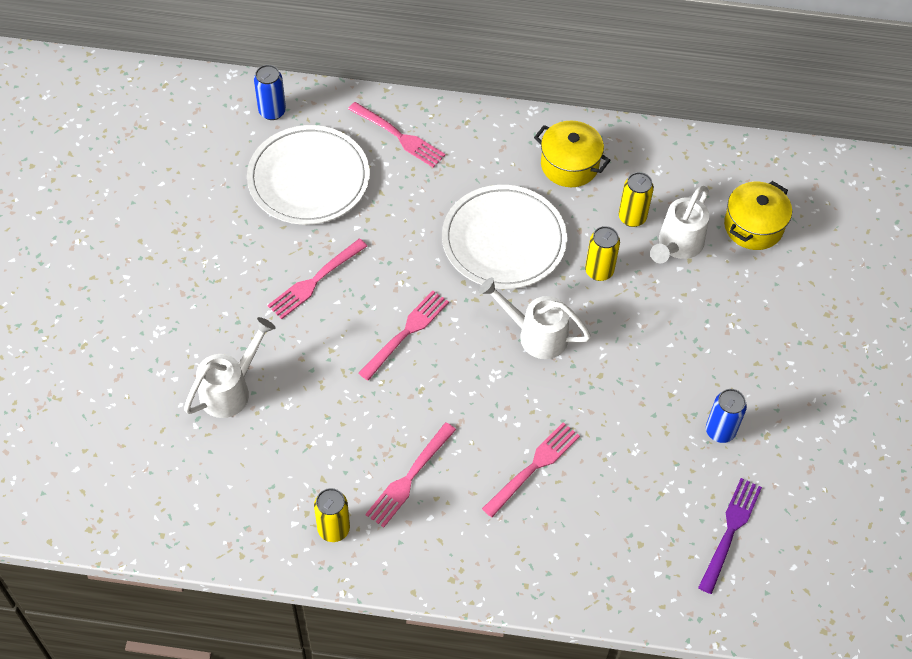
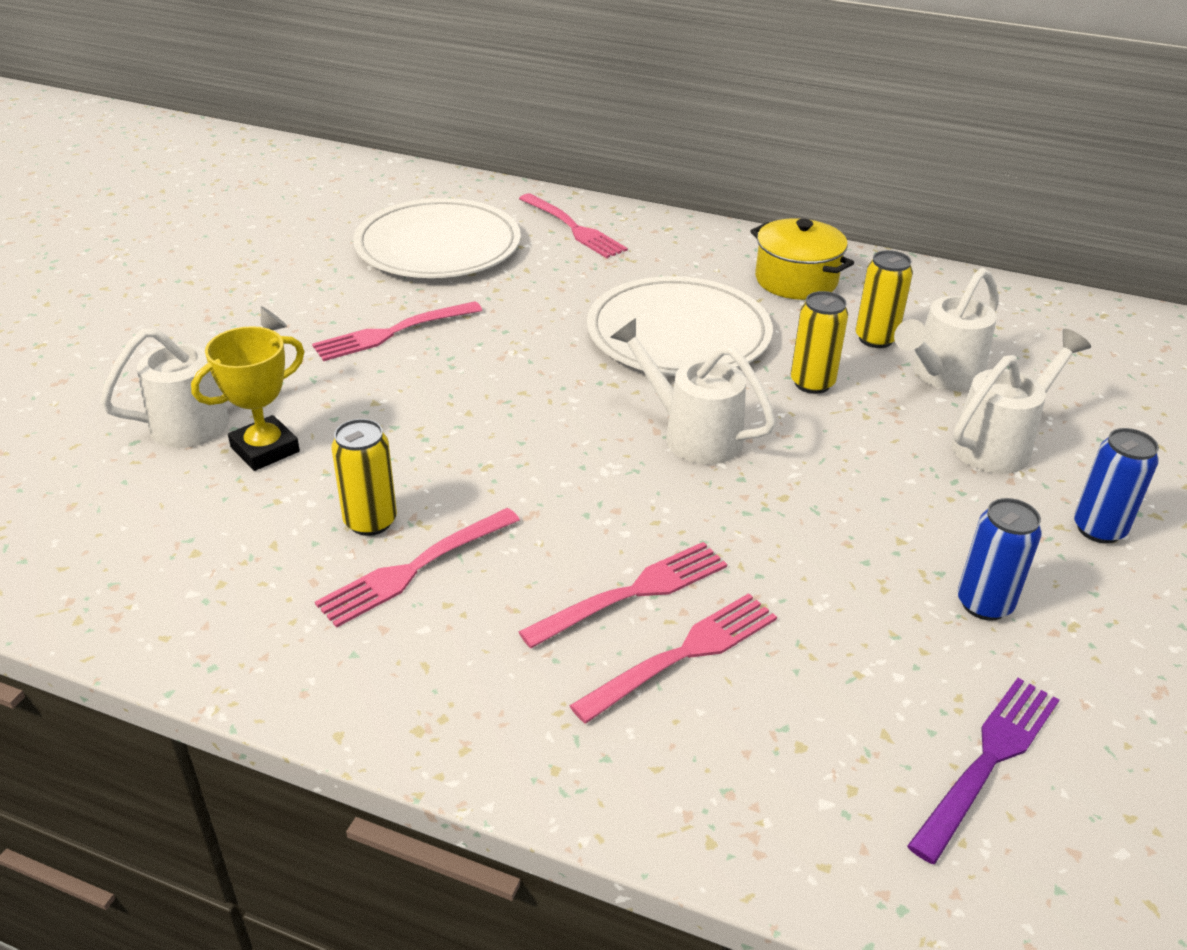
camera: 15 degrees right, 20 degrees down
blue can [254,65,286,120] -> blue can moved to [1074,428,1159,544]
yellow can [314,488,350,542] -> yellow can moved to [331,419,397,536]
pink fork [358,290,449,381] -> pink fork moved to [569,593,777,723]
yellow pot [724,181,792,250] -> none
none -> yellow trophy [191,326,305,471]
none -> white watering can [951,329,1091,474]

